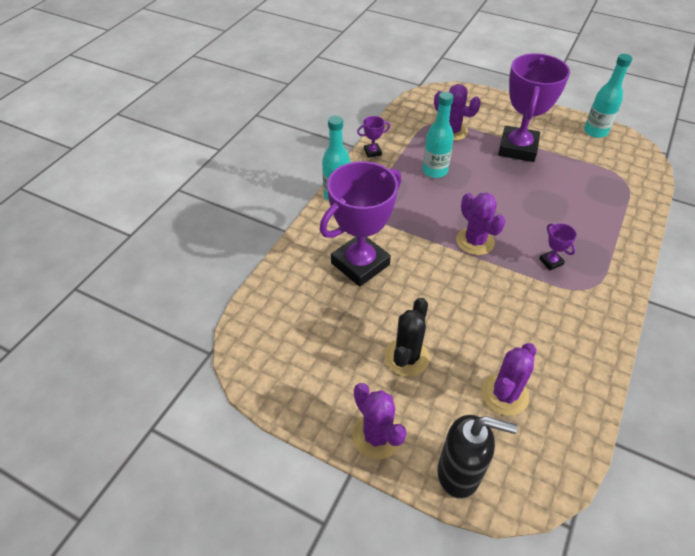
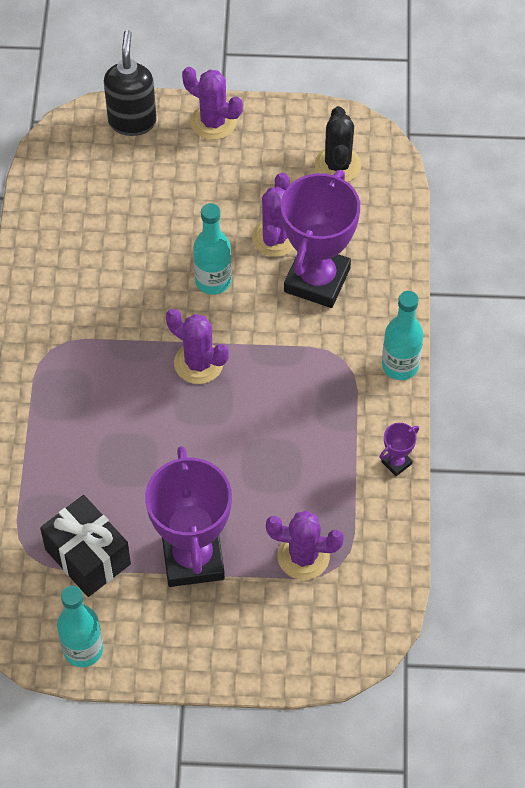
camera: 155 degrees right, 10 degrees up
black cactus [385,298,430,377] -> black cactus moved to [315,106,361,182]
turquoise bottle [422,92,454,178] -> turquoise bottle moved to [193,203,232,295]
black soap dispenser [437,415,517,499] -> black soap dispenser turned 105 degrees clockwise [104,30,157,136]
purple cactus [481,343,537,416] -> purple cactus moved to [252,173,295,257]
purple trophy [539,223,577,270] -> none
none -> black gift [40,495,131,597]

